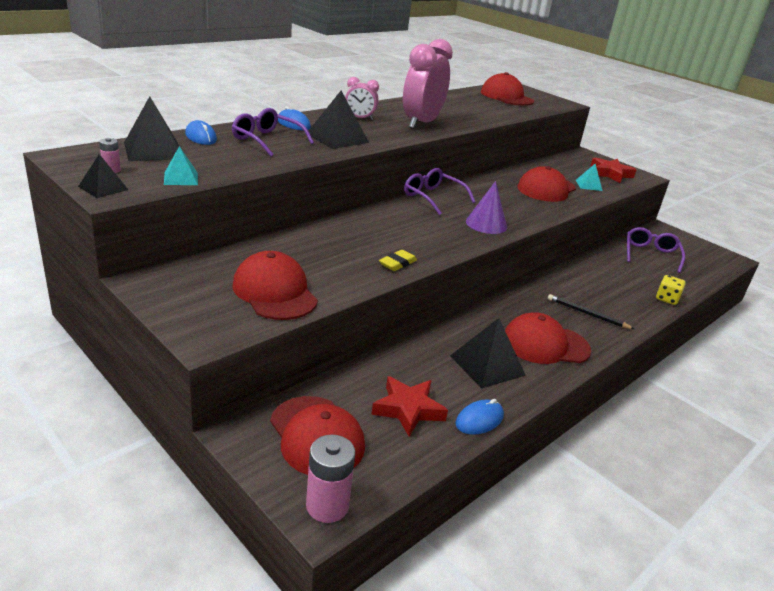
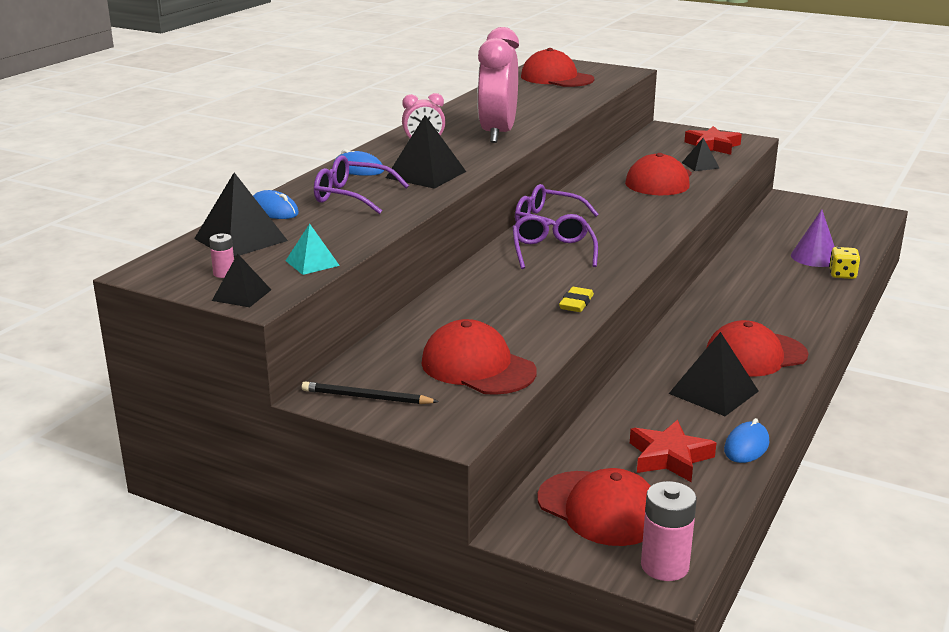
camera: 15 degrees left, 5 degrees down
purple cone [466,181,507,234] -> purple cone moved to [791,210,835,267]
black pencil [548,294,634,329] -> black pencil moved to [302,381,439,404]
turquoise pyramid [576,164,603,191] -> black pyramid [682,138,719,171]
purple glasses [627,227,685,273] -> purple glasses moved to [513,214,598,269]

